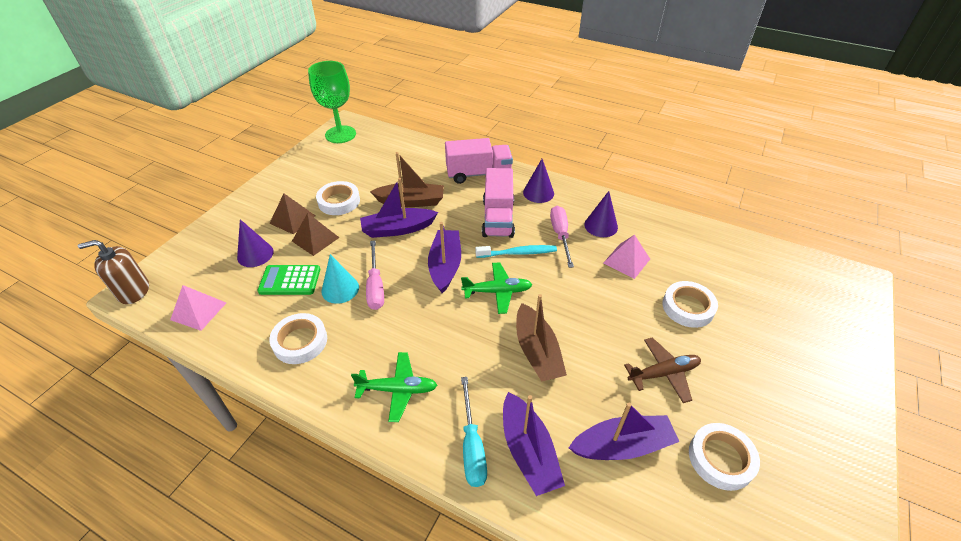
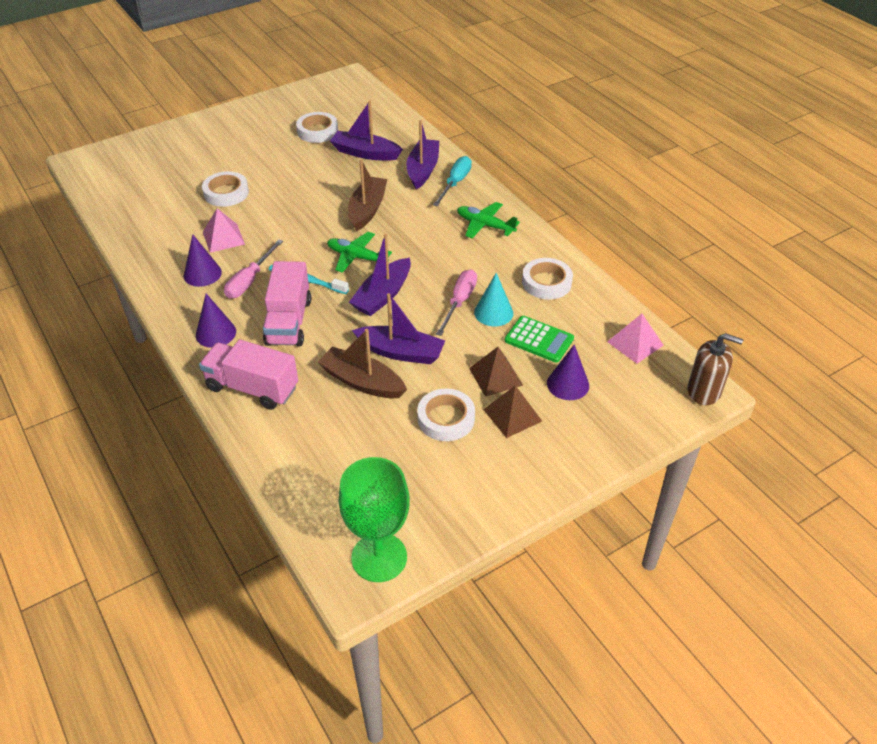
camera: 150 degrees left, 0 degrees up
pink truck [482,168,515,238] -> pink truck turned 150 degrees clockwise [263,261,311,346]
brown plane [624,337,701,403] -> none

